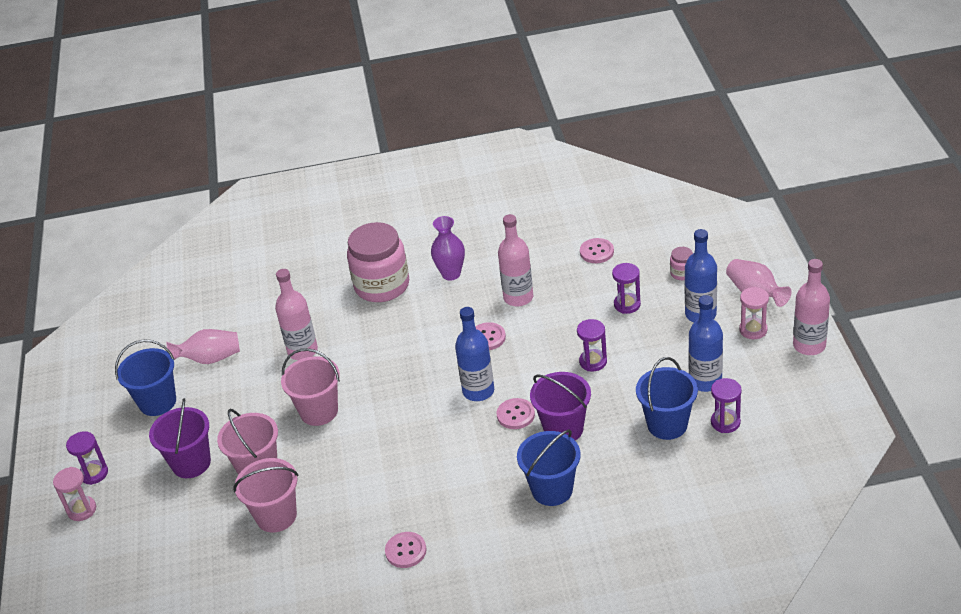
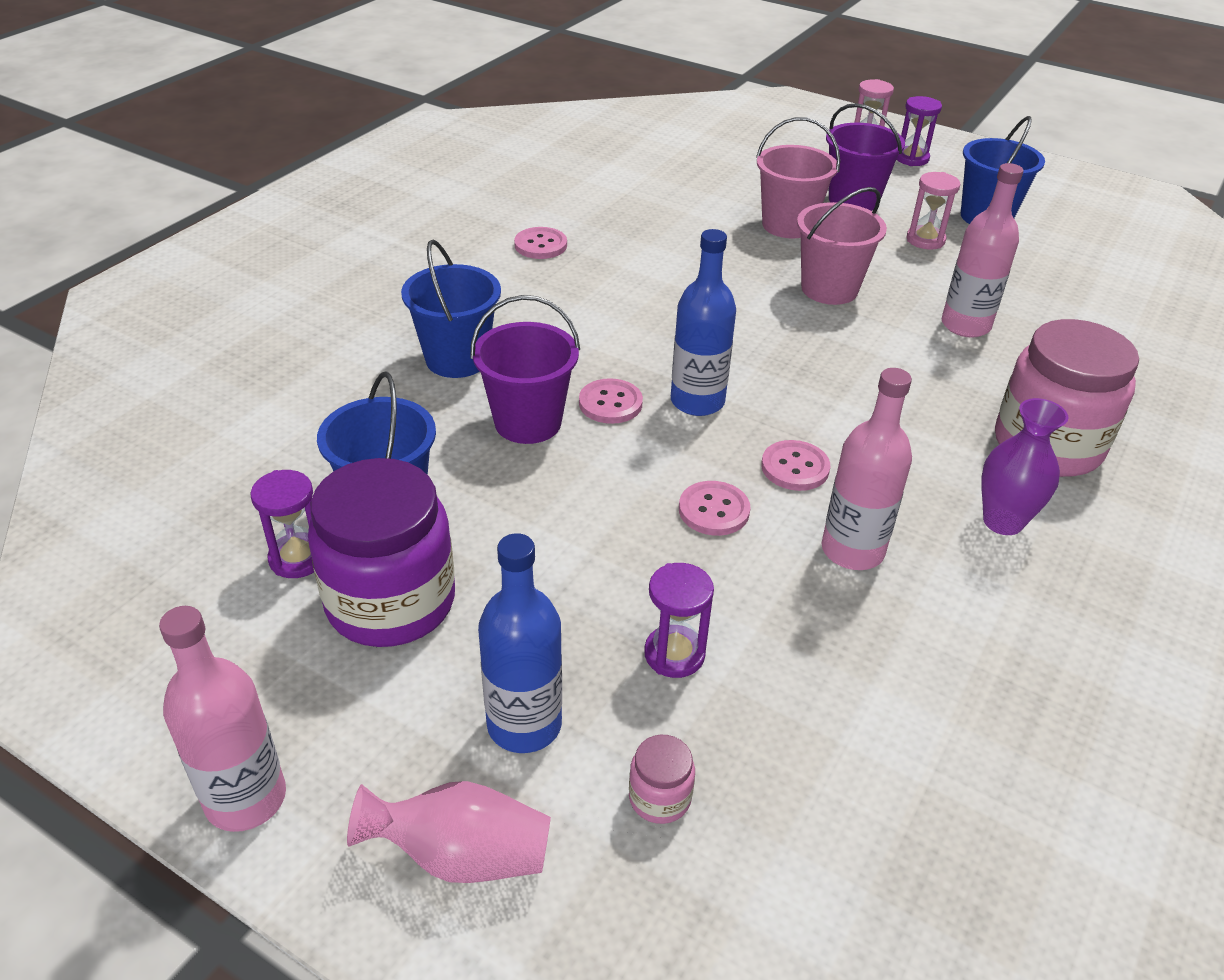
camera: 125 degrees right, 0 degrees up
pink vase [166,329,240,364] -> none
pink bucket [233,458,299,533] -> none
purple hourglass [577,319,607,371] -> none
pink button [580,238,614,263] -> pink button moved to [679,481,750,536]
blue bottle [688,295,723,392] -> purple jar [308,458,455,647]
pink hourglass [739,287,769,339] -> pink hourglass moved to [907,172,960,249]

